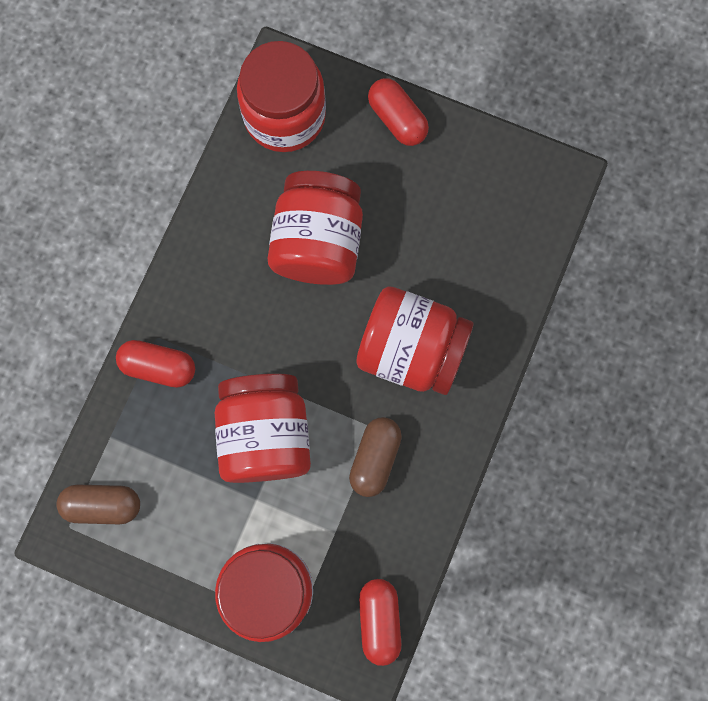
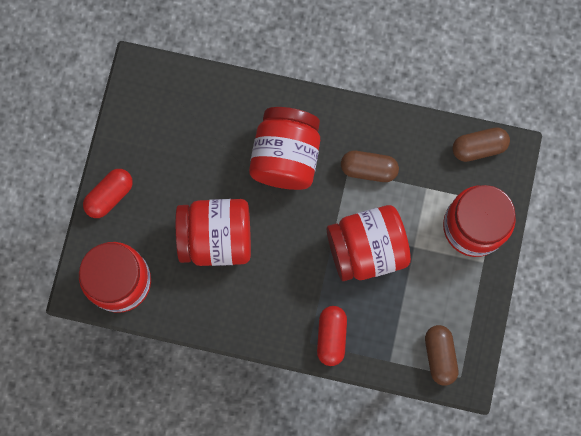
camera: 100 degrees left, 0 degrees up
red capsule [359,579,401,666] -> brown capsule [452,127,510,162]

